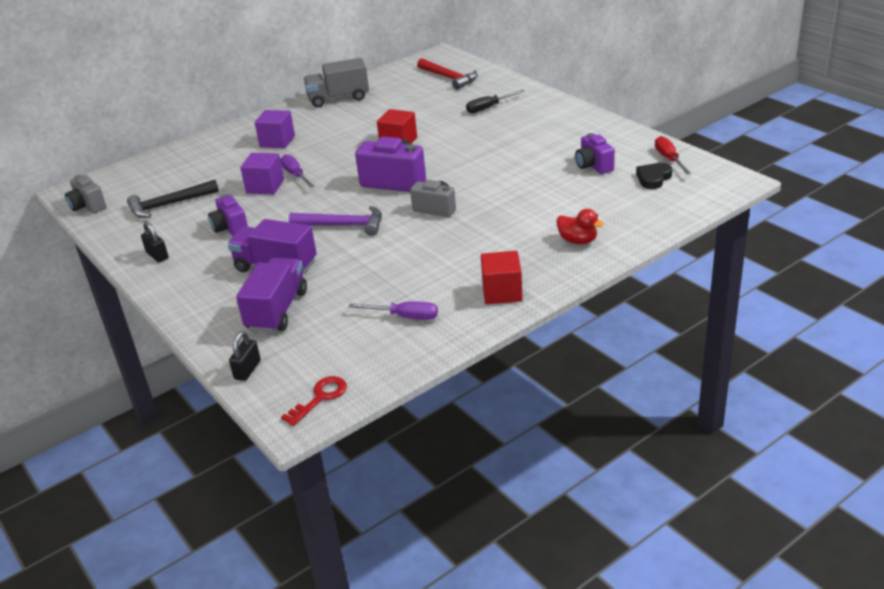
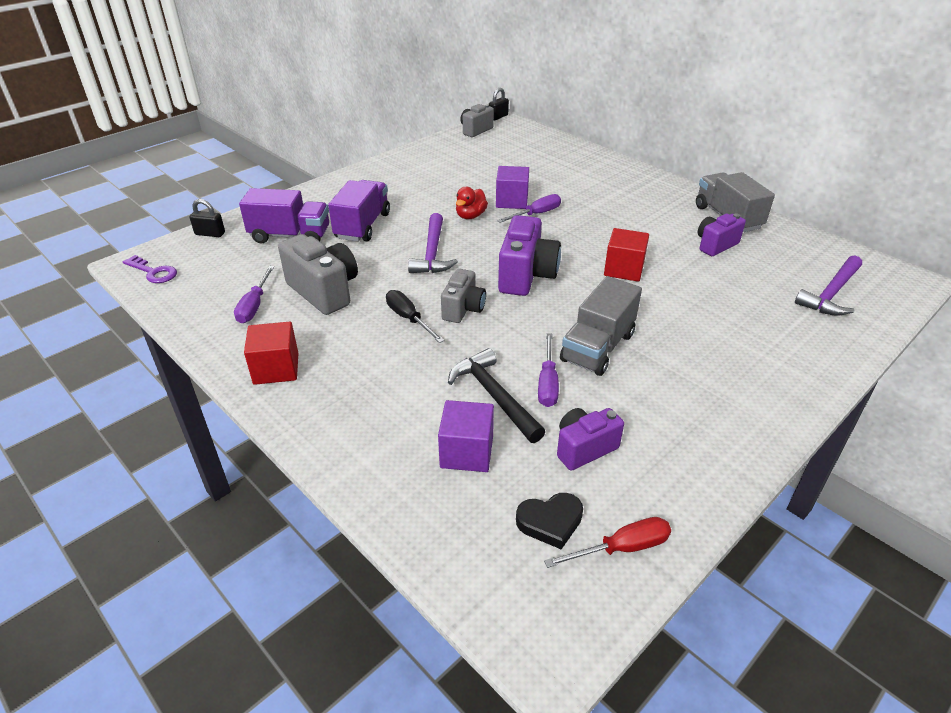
camera: 80 degrees right, 5 degrees up
black hammer [127,180,219,218] -> black hammer moved to [448,348,545,443]
black padlock [141,222,169,262] -> black padlock moved to [489,88,509,121]
purple camera [208,194,248,236] -> purple camera moved to [698,213,746,256]
purple cube [255,110,295,148] -> purple cube moved to [438,400,494,472]
red key [281,376,347,426] -> purple key [123,255,177,283]
red hammer [417,58,478,90] -> purple hammer [795,255,862,316]
black screwdriver [466,90,524,113] -> black screwdriver moved to [386,290,445,343]
red duck [556,209,604,244] -> red duck moved to [456,187,488,219]
black heart [636,163,672,189] -> black heart turned 135 degrees clockwise [516,493,583,549]
none -> grey camera [278,234,358,315]
none -> purple screwdriver [538,333,559,407]
none -> grey truck [560,276,642,376]

